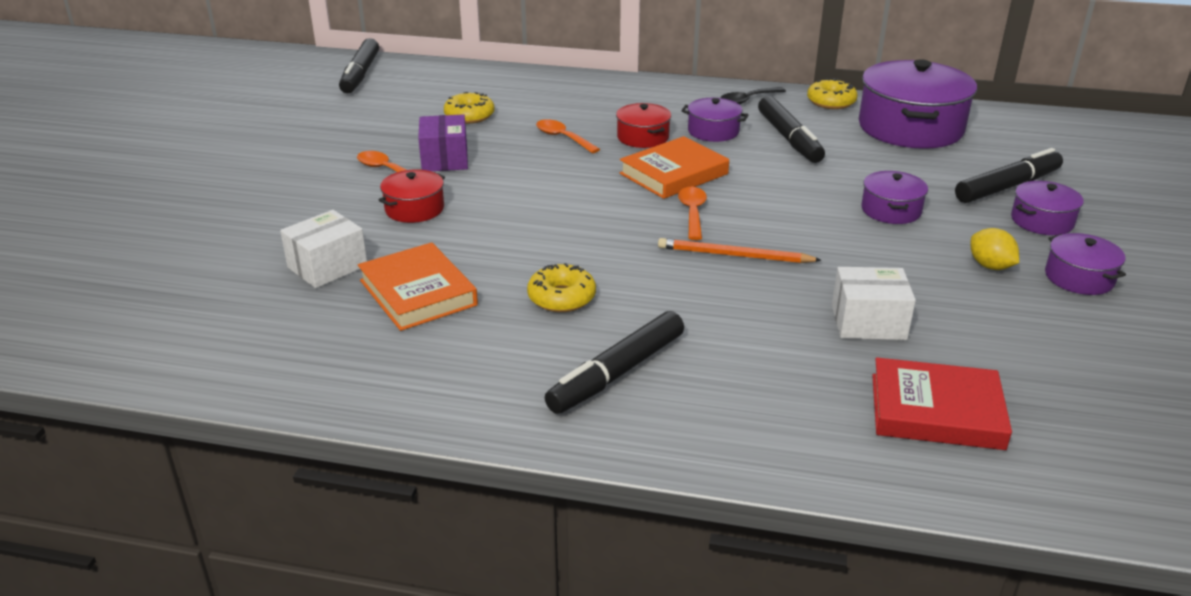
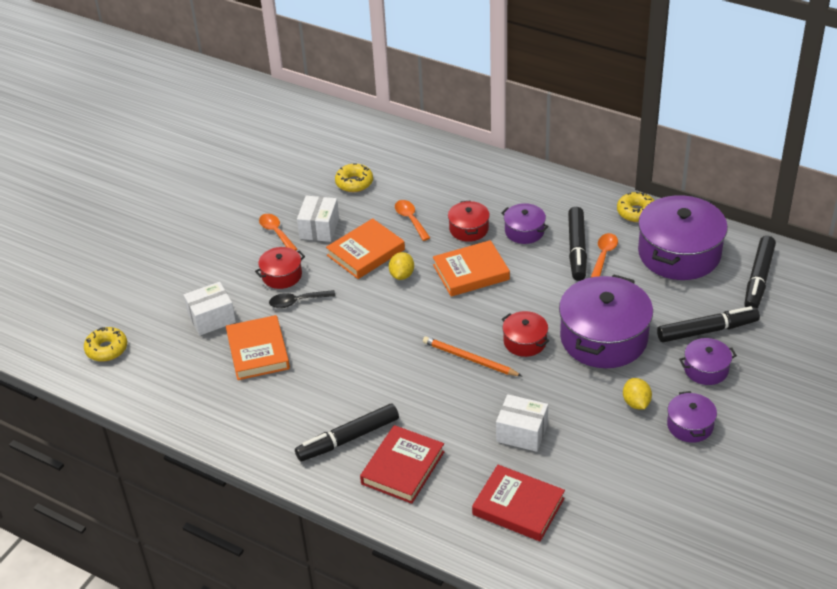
camera: 20 degrees right, 10 degrees up
black marker [339,38,379,93] -> black marker moved to [744,236,776,309]
purple box [418,114,468,171] -> white box [297,196,339,242]
yellow donut [527,263,596,312] -> yellow donut moved to [84,327,127,362]
orange spoon [678,187,707,240] -> orange spoon moved to [591,233,618,277]
black spoon [720,87,786,105] -> black spoon moved to [269,290,335,308]
purple pot [861,171,928,224] -> purple pot [559,274,653,368], size x2.02
none -> orange book [326,218,405,279]
none -> red book [360,425,445,504]
none -> yellow lemon [389,252,414,280]
none -> red pot [502,311,549,357]

